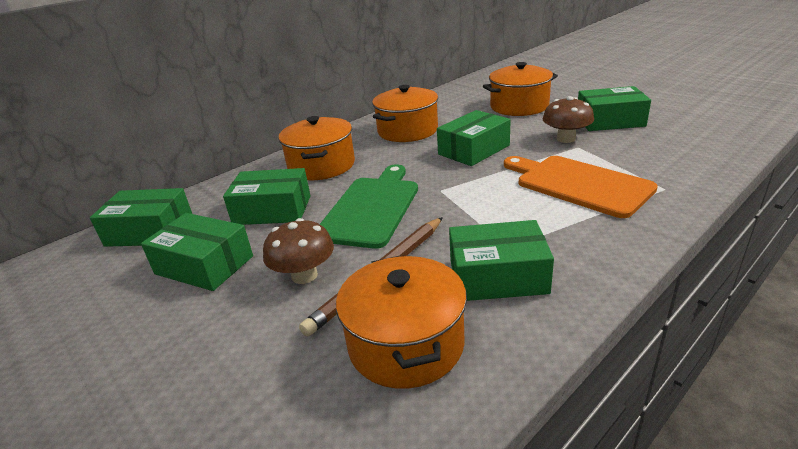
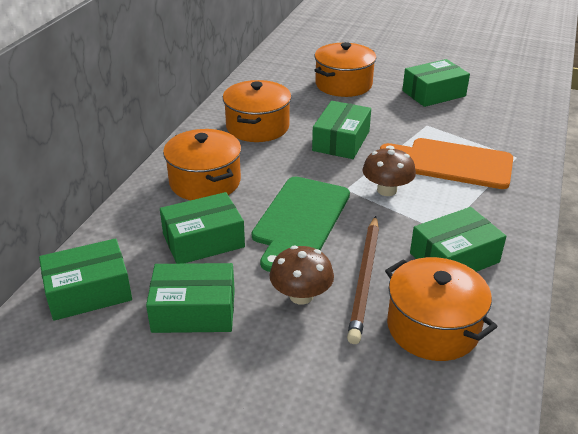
camera: 30 degrees left, 5 degrees up
green cutting board [320,164,418,249] -> green cutting board turned 150 degrees counterclockwise [252,176,350,272]
brown mushroom [543,96,594,143] -> brown mushroom moved to [363,147,416,196]

